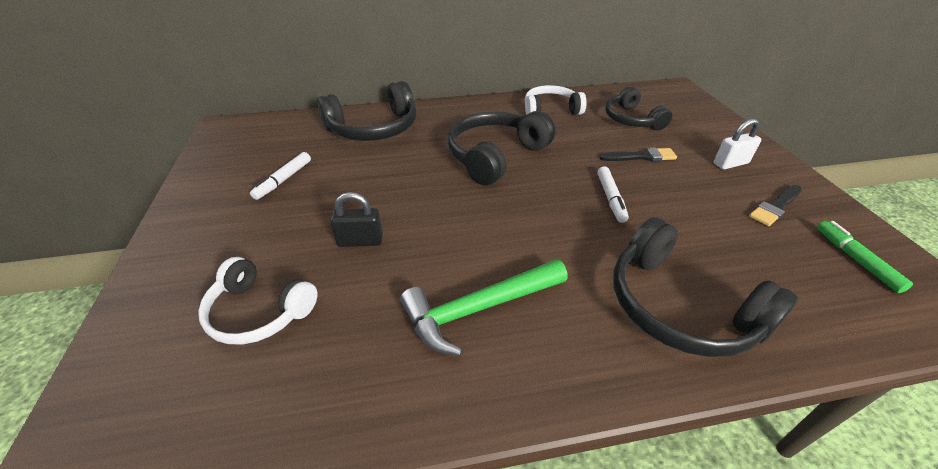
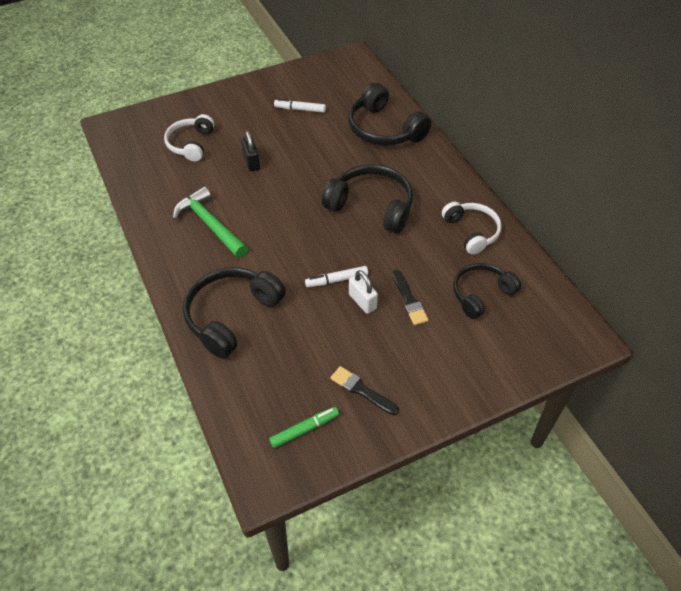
camera: 75 degrees right, 10 degrees up
white padlock [714,119,761,169] -> white padlock moved to [349,270,378,314]

